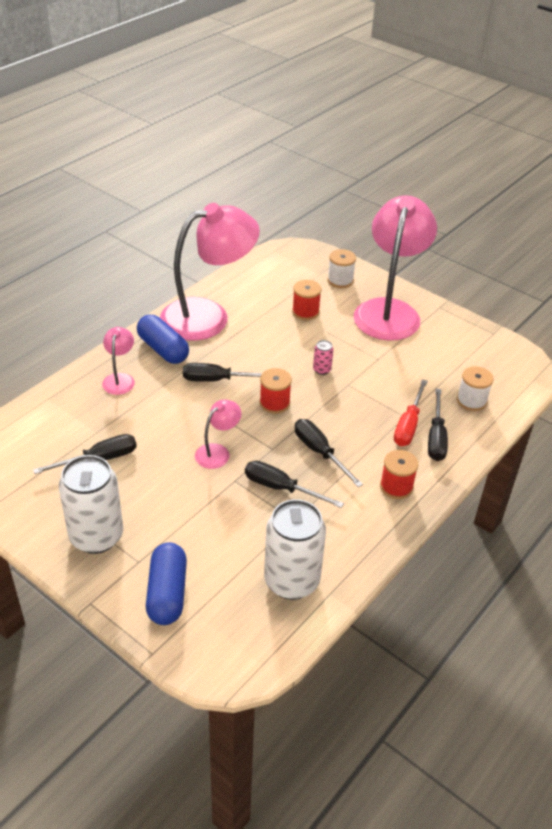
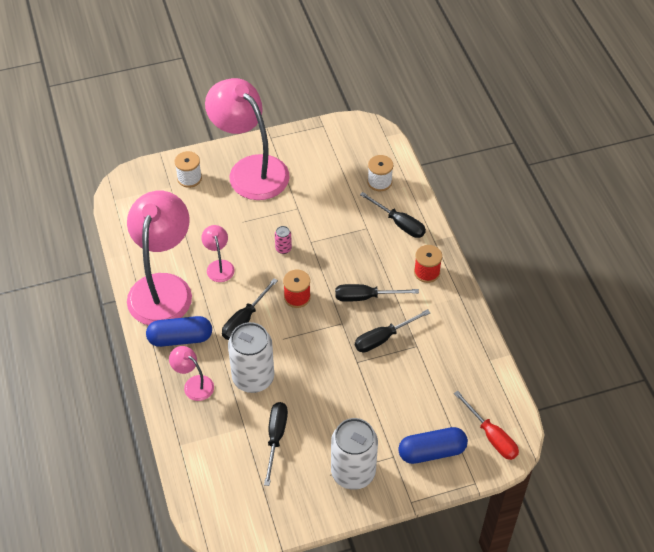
camera: 55 degrees left, 10 degrees up
blue capsule [146,542,187,625] -> blue capsule turned 45 degrees counterclockwise [398,427,468,464]
pink lamp [195,400,241,469] -> pink lamp moved to [201,225,235,282]
white can [264,499,326,600] -> white can moved to [228,322,274,393]
red spool [292,280,321,320] -> none
red screwdriver [394,379,428,446] -> red screwdriver moved to [454,391,519,460]

